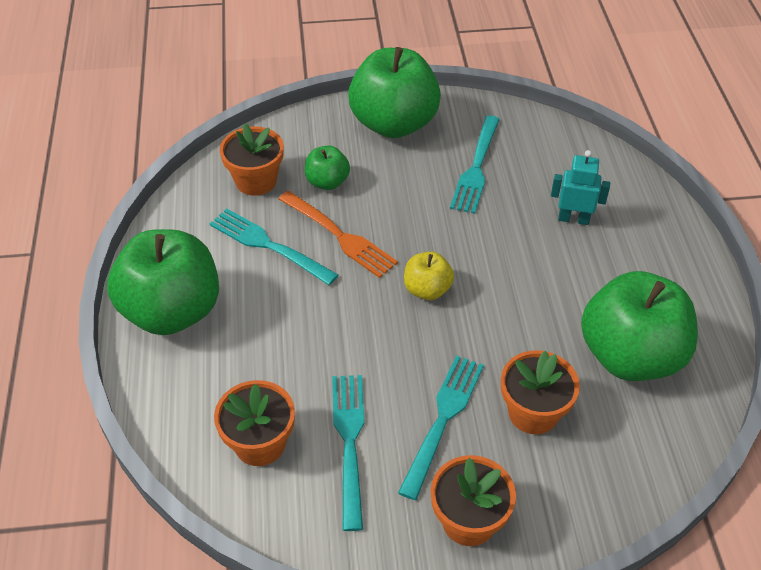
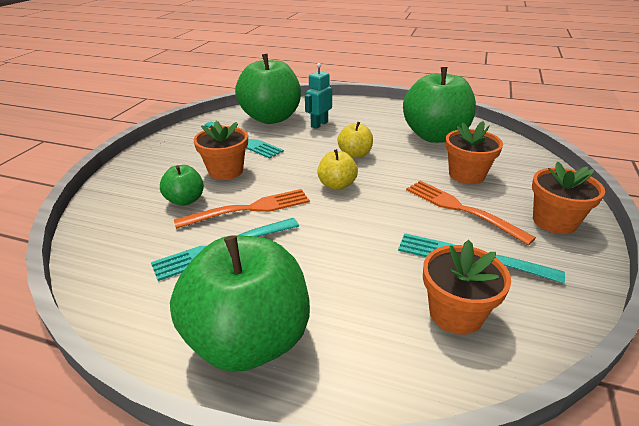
camera: 65 degrees left, 15 degrees down
orange flower pot [219,123,284,196] -> orange flower pot moved to [194,121,248,180]
green apple [348,47,441,138] -> green apple moved to [235,54,301,124]
turquoise fork [398,355,484,500] -> orange fork [406,180,536,245]
none -> yellow apple [337,122,373,158]

